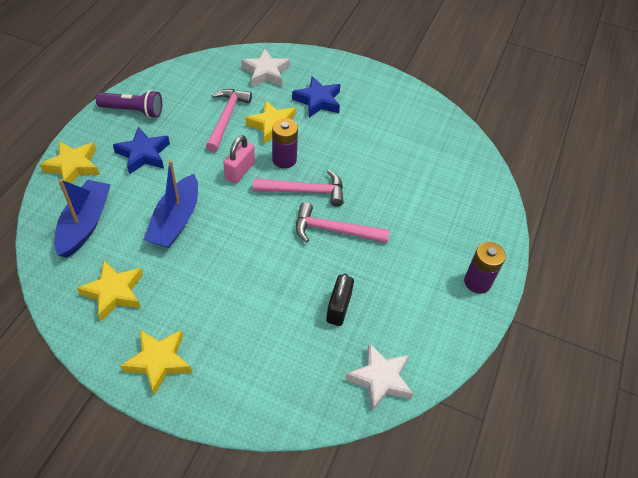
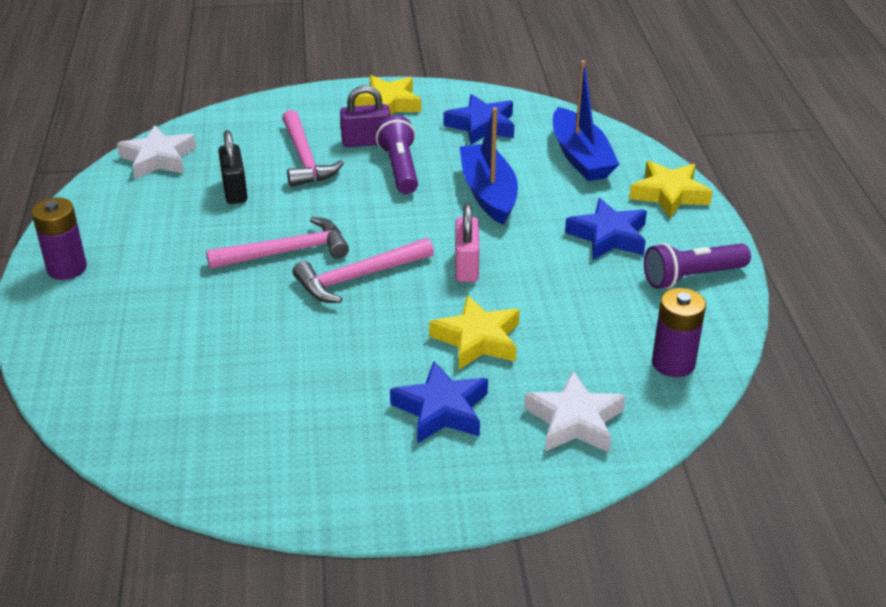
camera: 155 degrees right, 15 degrees down
yellow star [77,260,143,321] -> blue star [444,94,514,145]
pink hammer [206,89,252,152] -> pink hammer moved to [282,110,344,187]
purple battery [272,118,298,169] -> purple battery moved to [652,288,706,377]
none -> purple padlock [340,85,391,147]
none -> purple flashlight [376,115,418,194]

